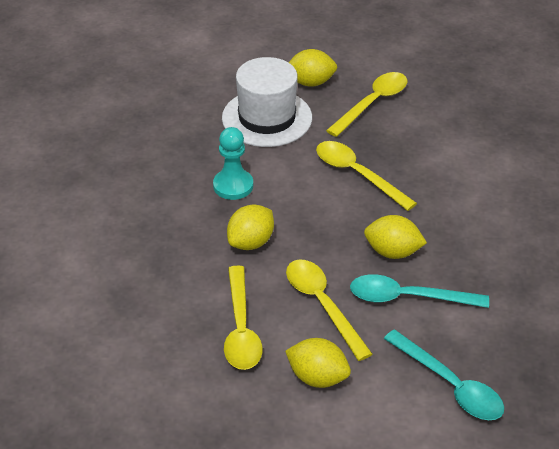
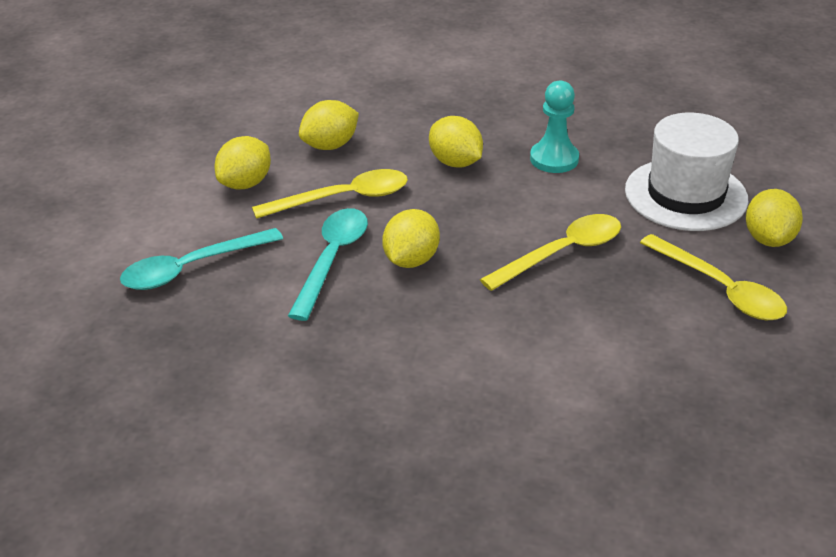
camera: 100 degrees right, 5 degrees down
yellow spoon [224,265,263,370] -> yellow lemon [299,100,359,150]

